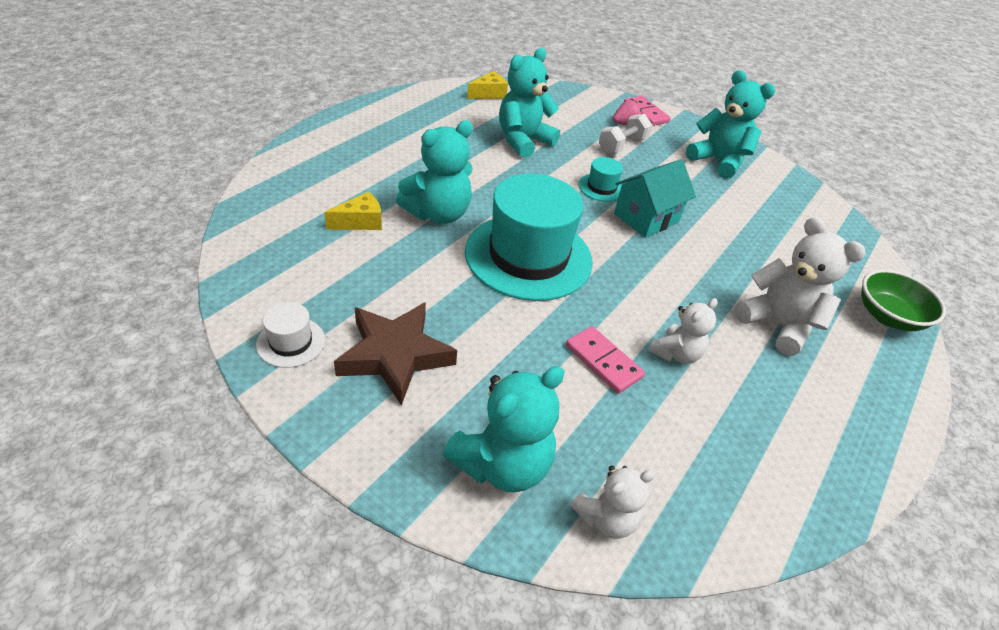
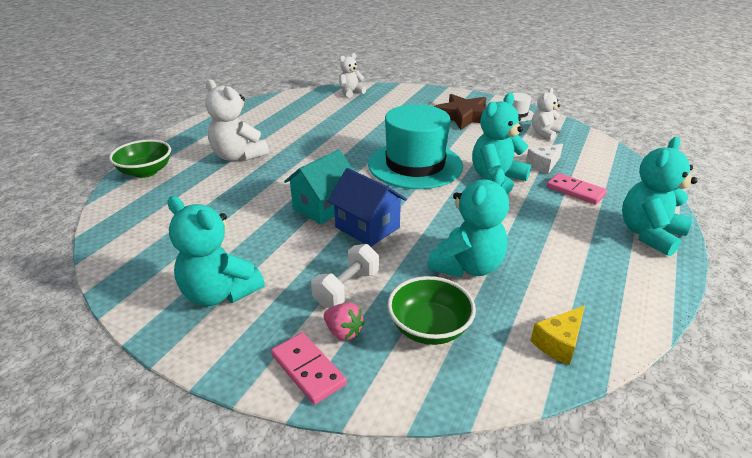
camera: 175 degrees right, 10 degrees down
yellow cheese [324,192,382,230] -> white cheese [526,144,563,174]
turquoise teddy bear [443,366,565,492] -> turquoise teddy bear moved to [622,137,698,257]
pink domino [566,326,645,394] -> pink domino moved to [547,173,607,205]
turquoise hat [579,157,623,202] -> blue house [328,168,407,247]
pink strawberry [613,100,641,125] -> pink strawberry turned 105 degrees counterclockwise [324,303,365,341]
white teddy bear [648,298,718,364] -> white teddy bear moved to [532,88,562,140]
none -> green bowl [388,276,476,345]

